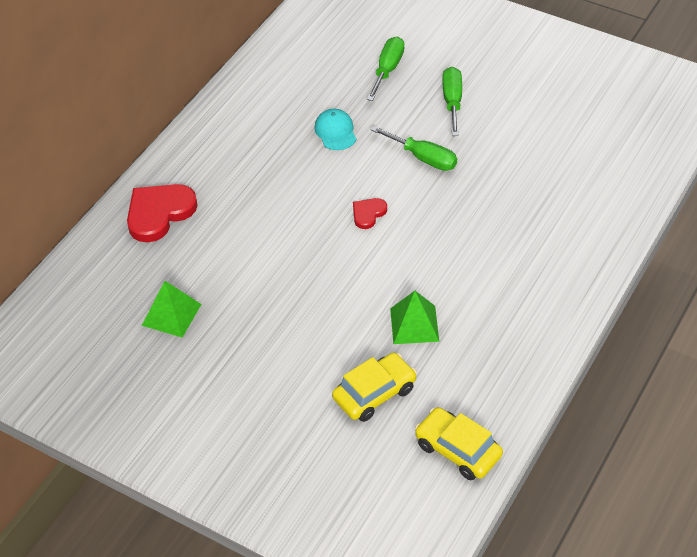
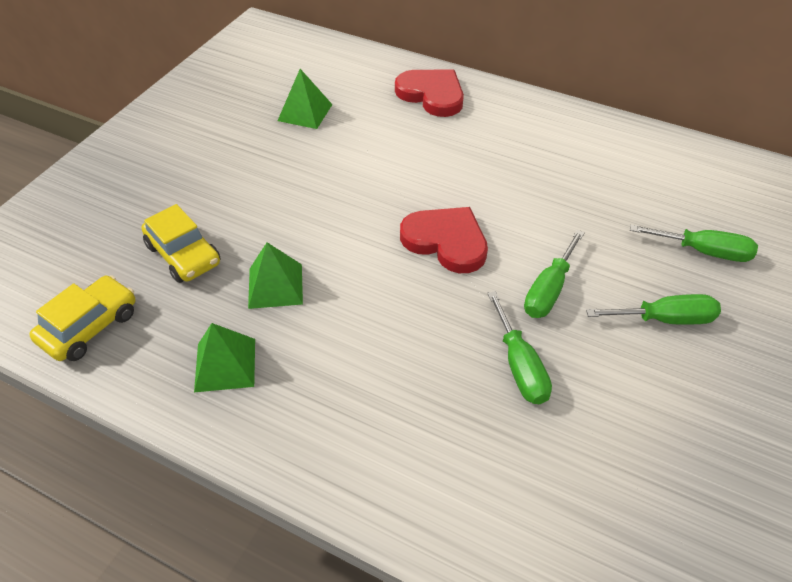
camera: 85 degrees right, 0 degrees up
turquoise cap [314,109,356,150] -> none
red heart [353,198,387,229] -> red heart [400,207,488,273], size x1.93
none -> green pyramid [194,323,255,392]
none -> green screwdriver [487,291,552,404]

